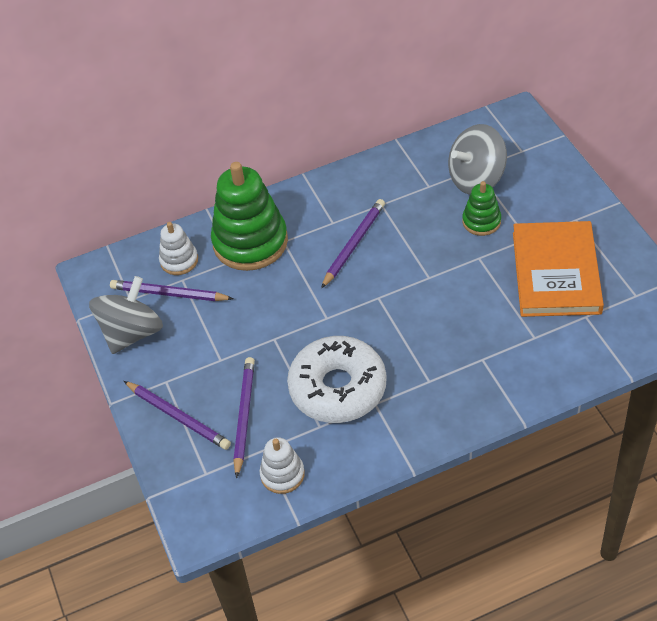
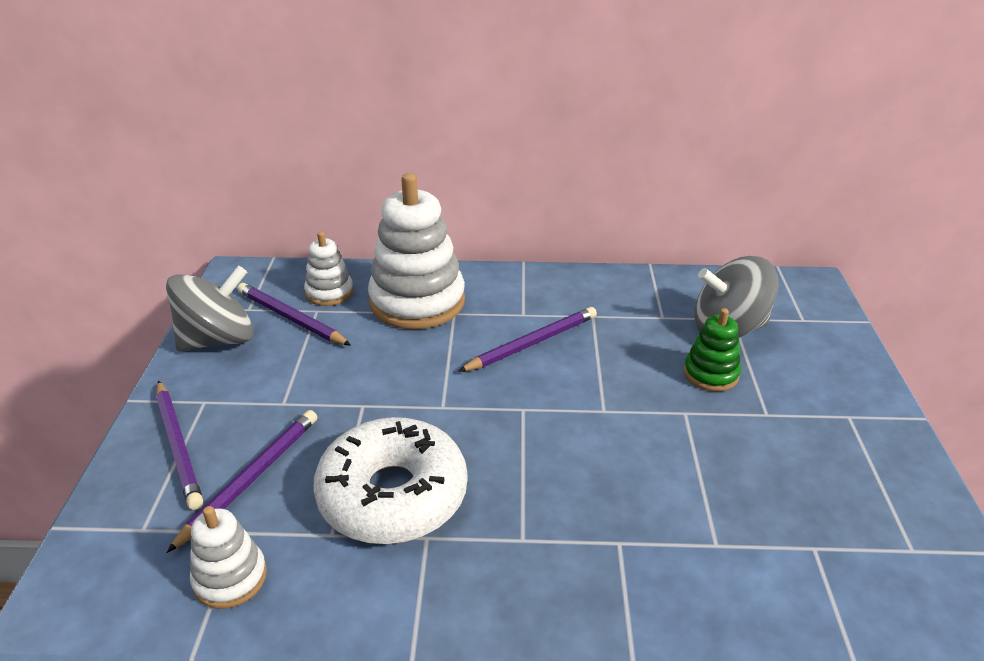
camera: 20 degrees right, 15 degrees down
green stacking toy [211,162,288,271] -> white stacking toy [368,173,465,329]
orange book [513,221,604,317] -> none

